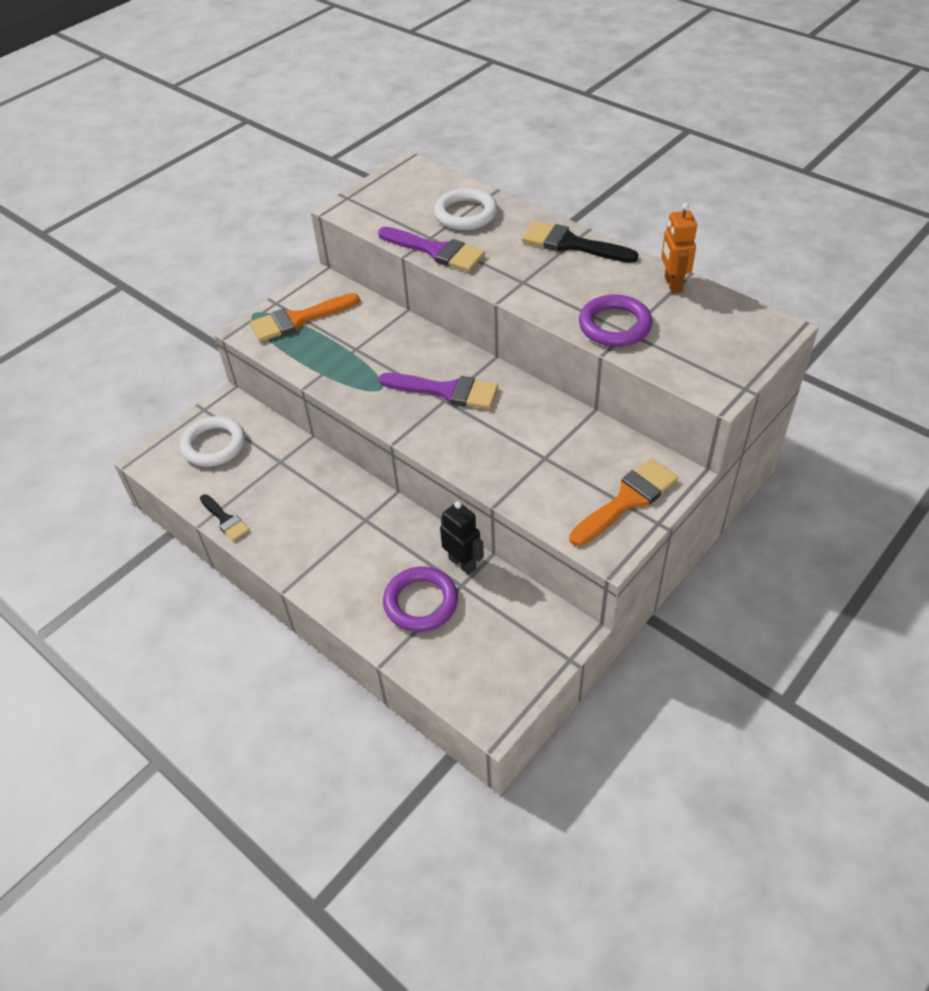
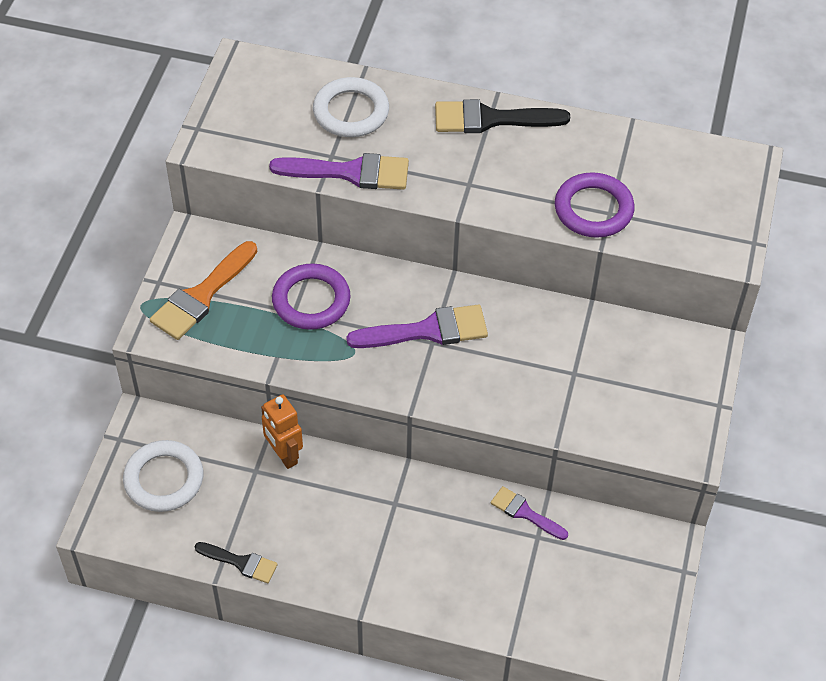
camera: 30 degrees left, 5 degrees up
purple ring [383,566,458,632] -> purple ring moved to [272,264,351,330]
black robot [440,501,484,575] -> purple brush [491,486,568,540]
orange brush [569,458,678,546] -> none
orange robot [661,203,697,293] -> orange robot moved to [261,394,303,469]

